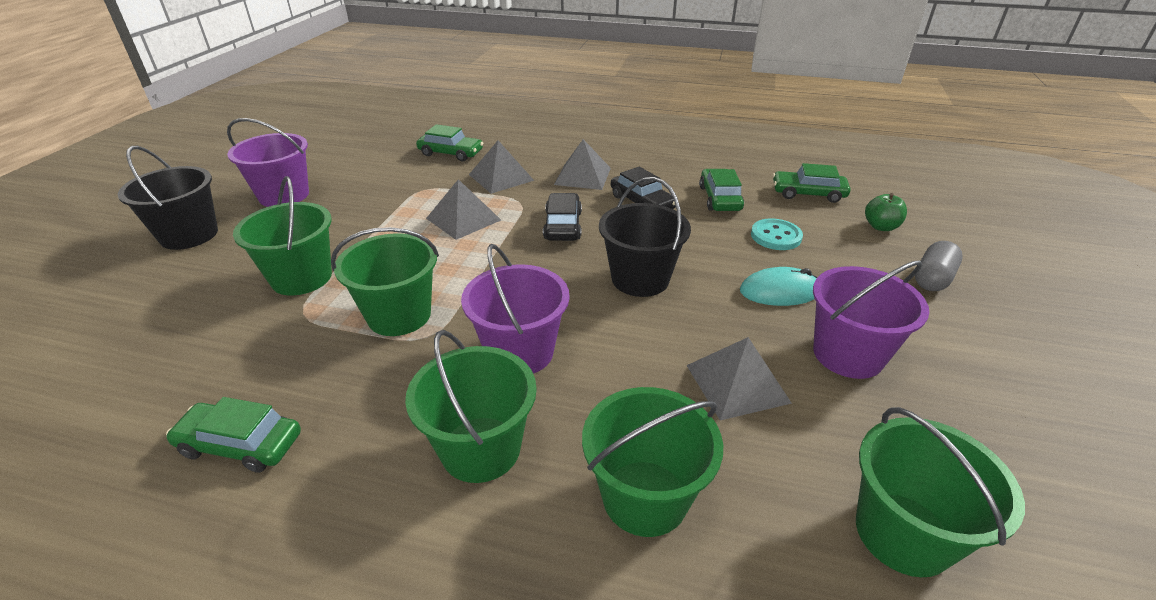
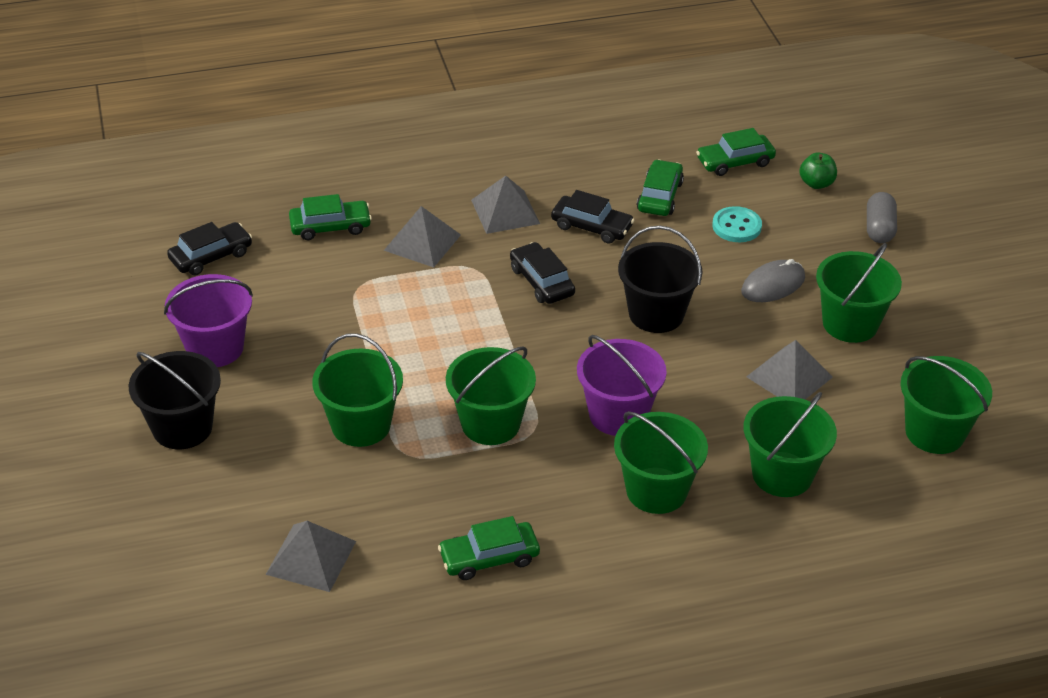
camera: 30 degrees left, 5 degrees up
grey pyramid [426,179,501,240] -> grey pyramid moved to [266,521,356,592]
green car [699,169,744,211] -> green car turned 45 degrees clockwise [637,159,684,216]
turquoise mouse [740,267,817,306] -> grey mouse [741,259,805,302]
purple bucket [813,260,929,379] -> green bucket [816,243,902,343]
none -> black car [167,222,252,275]

